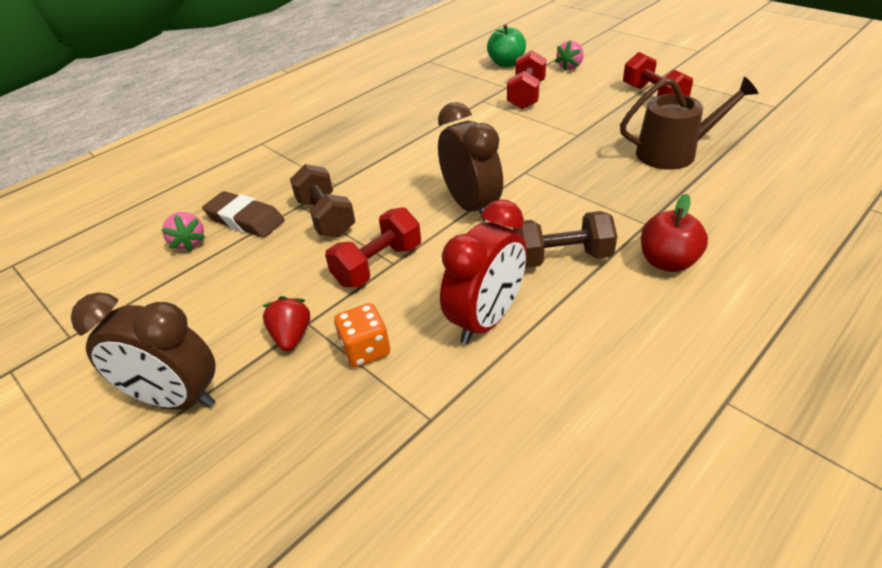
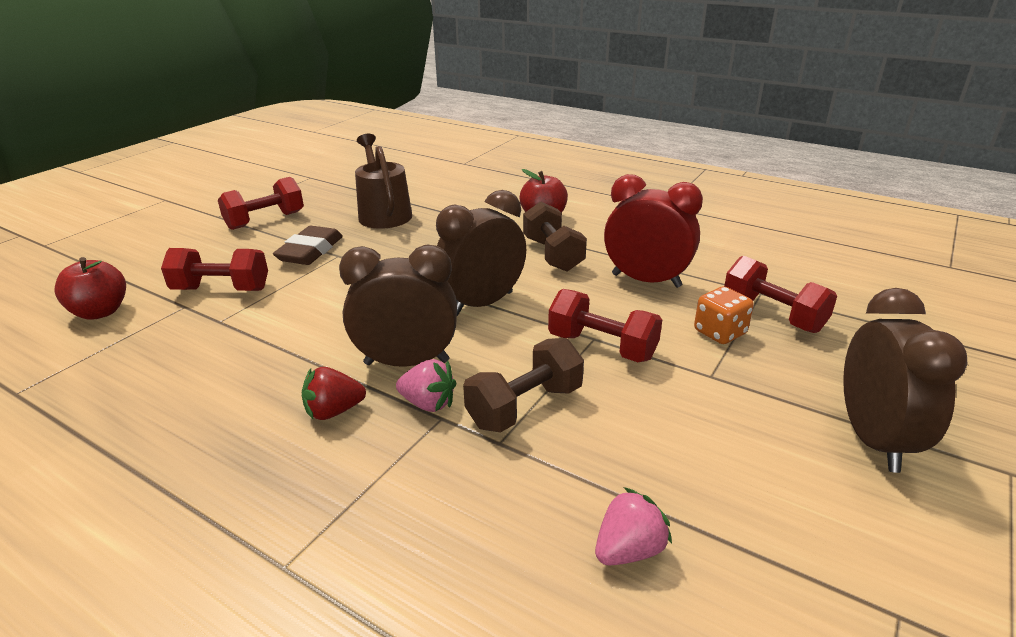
camera: 105 degrees left, 10 degrees down
brown eraser [202,191,284,238] -> brown eraser moved to [273,226,343,265]
red strawberry [263,296,310,351] -> red strawberry moved to [302,367,366,420]
green apple [487,24,526,67] -> red apple [54,257,126,320]
pink strawberry [555,41,584,71] -> pink strawberry moved to [396,359,456,412]
none -> brown clock [339,245,457,367]
none -> red dumbbell [724,256,837,333]

